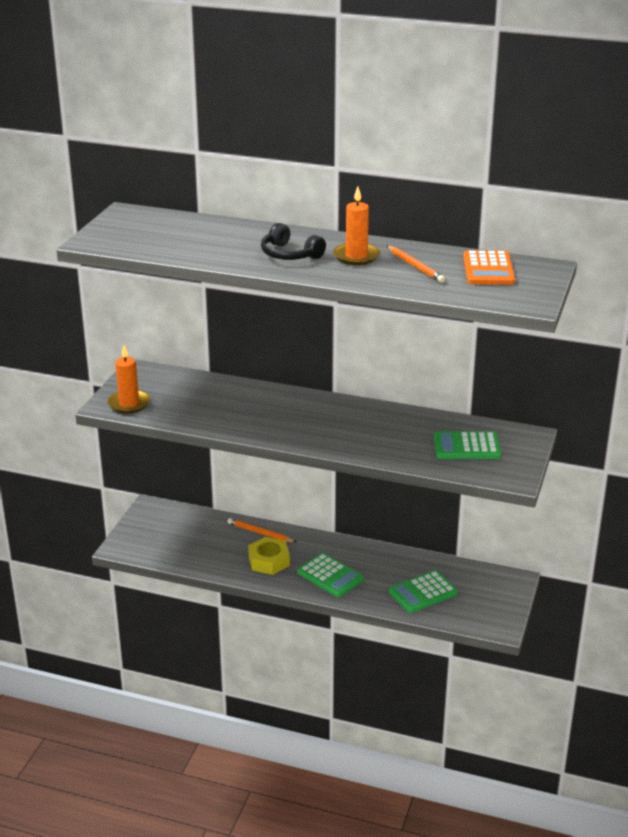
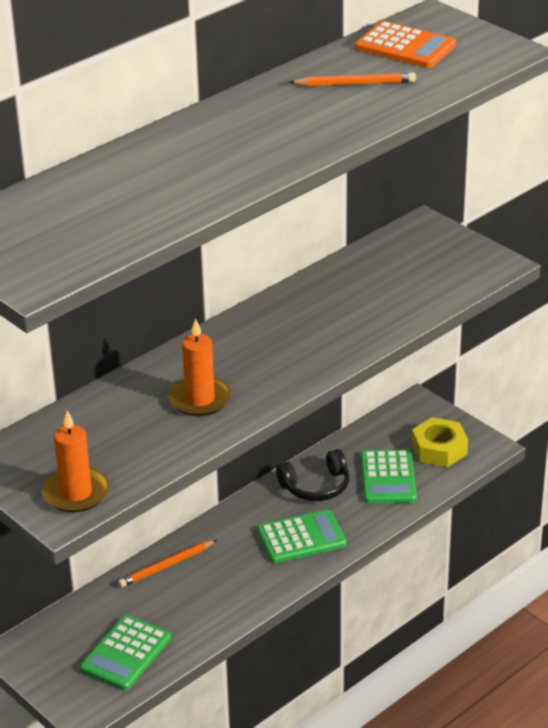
camera: 60 degrees left, 5 degrees up
yellow nut [248,537,290,575] -> yellow nut moved to [412,417,468,467]
black headphones [261,223,326,260] -> black headphones moved to [276,449,349,501]
orange candle [333,187,380,265] -> orange candle moved to [169,319,231,416]
green calculator [434,431,501,459] -> green calculator moved to [80,615,171,690]

